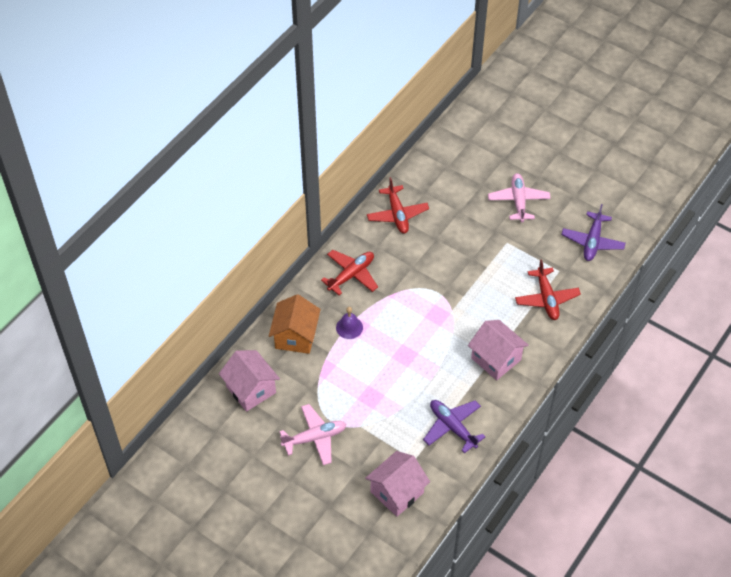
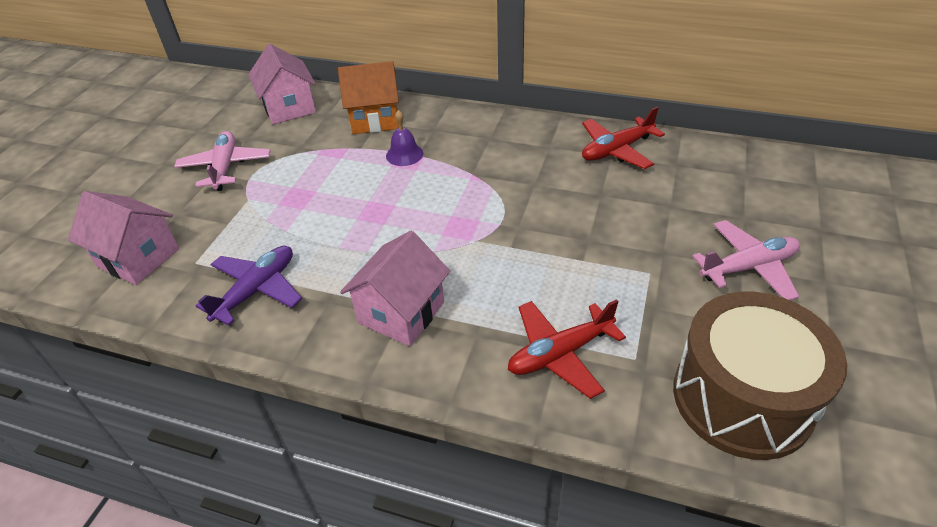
camera: 75 degrees right, 10 degrees down
pink house [219,350,280,412] -> pink house turned 60 degrees counterclockwise [248,44,316,124]
pink plane [279,404,346,465] -> pink plane turned 150 degrees counterclockwise [174,131,270,191]
red plane [321,250,378,295] -> none
purple plane [561,204,626,261] -> brown drum [673,292,847,460]

